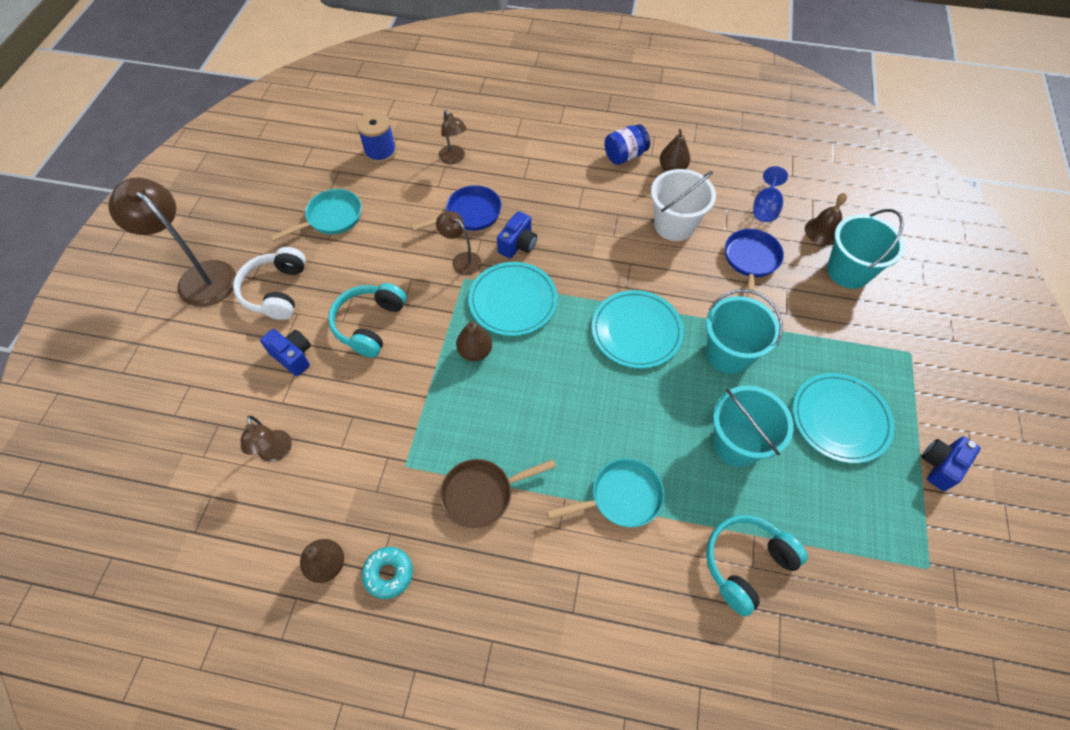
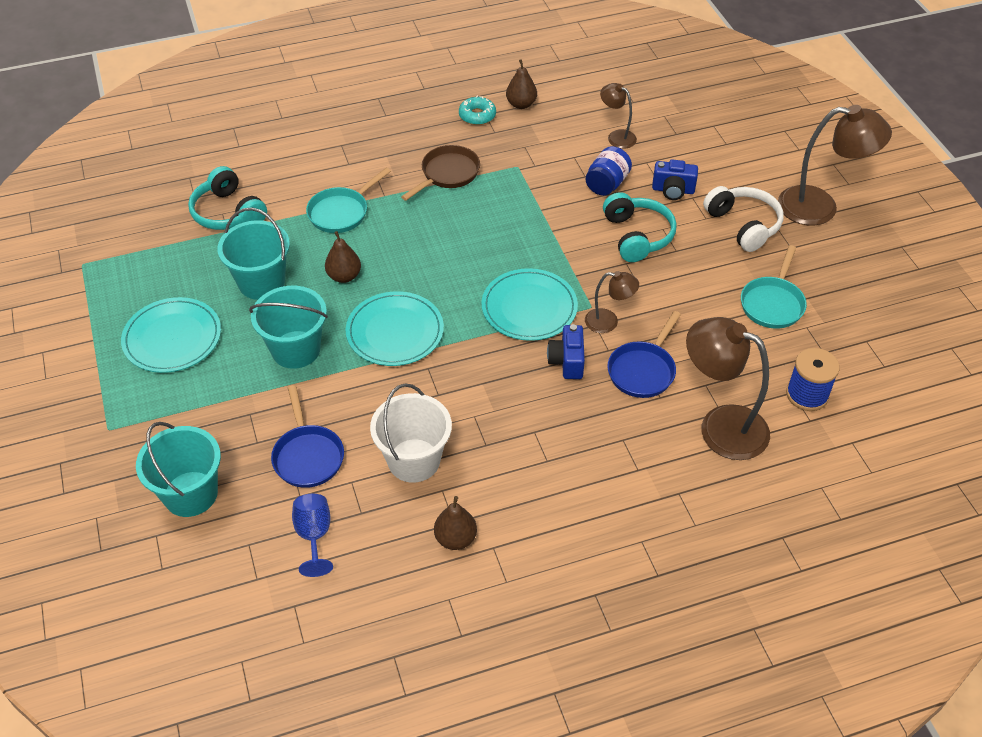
camera: 150 degrees right, 10 degrees down
brown lamp [439,110,467,164] -> brown lamp [686,317,770,460], size x1.91
brown pear [456,321,492,361] -> brown pear moved to [325,231,361,283]
blue jar [604,124,650,165] -> blue jar moved to [585,146,632,196]
turquoise headphones [706,515,808,617] -> turquoise headphones turned 120 degrees clockwise [188,166,267,230]
brown bell [805,193,847,246] -> none
blue camera [922,437,981,491] -> none

